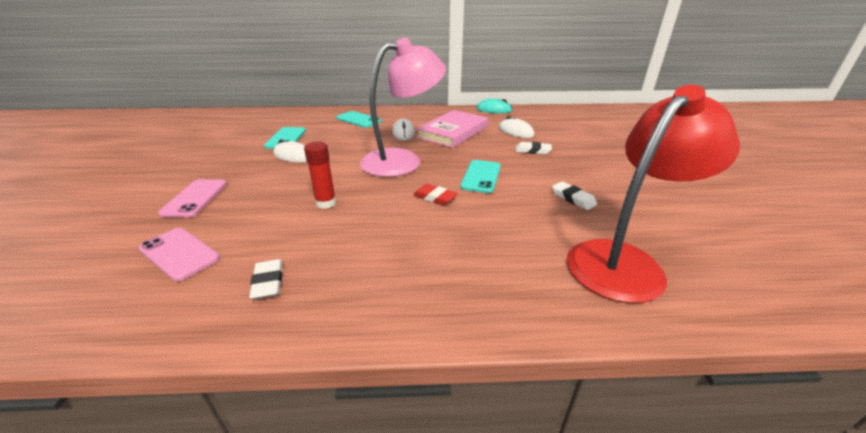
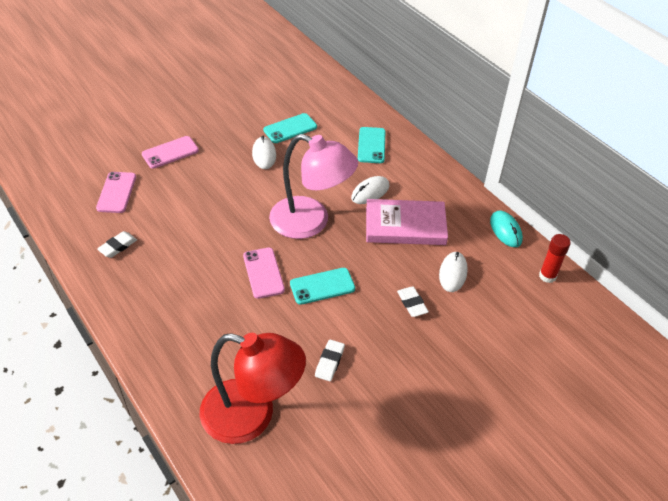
camera: 55 degrees right, 15 degrees up
red glue stick [304,141,336,209] -> red glue stick moved to [539,234,571,283]
red eraser [413,184,458,205] -> pink phone [243,247,285,299]

